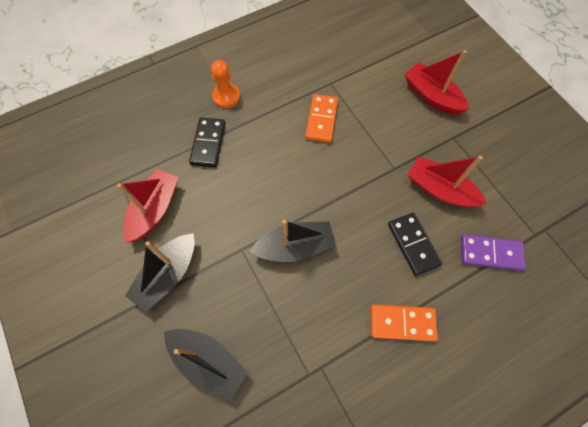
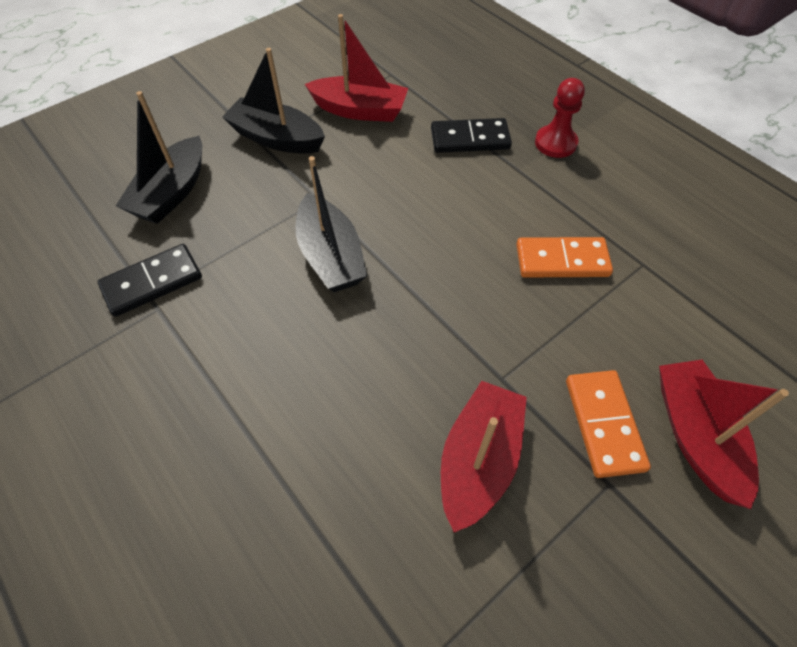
camera: 80 degrees right, 10 degrees down
orange pawn [211,60,240,108] -> red pawn [535,78,585,158]
orange domino [371,304,438,341] -> orange domino moved to [566,370,651,478]
black domino [388,213,442,276] -> black domino moved to [98,244,202,317]
red boat [404,50,469,115] -> red boat turned 45 degrees counterclockwise [659,360,789,509]
purple domino [461,234,526,271] -> none

